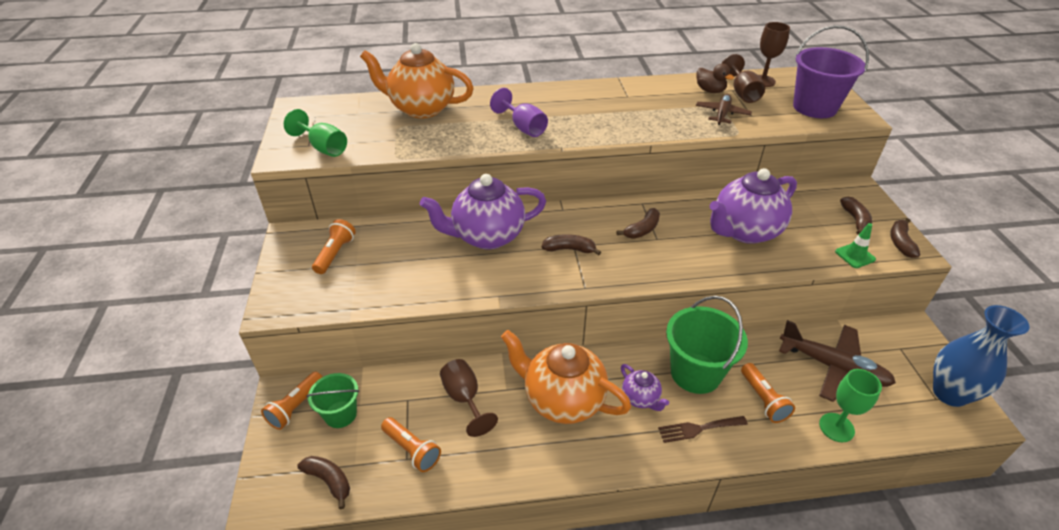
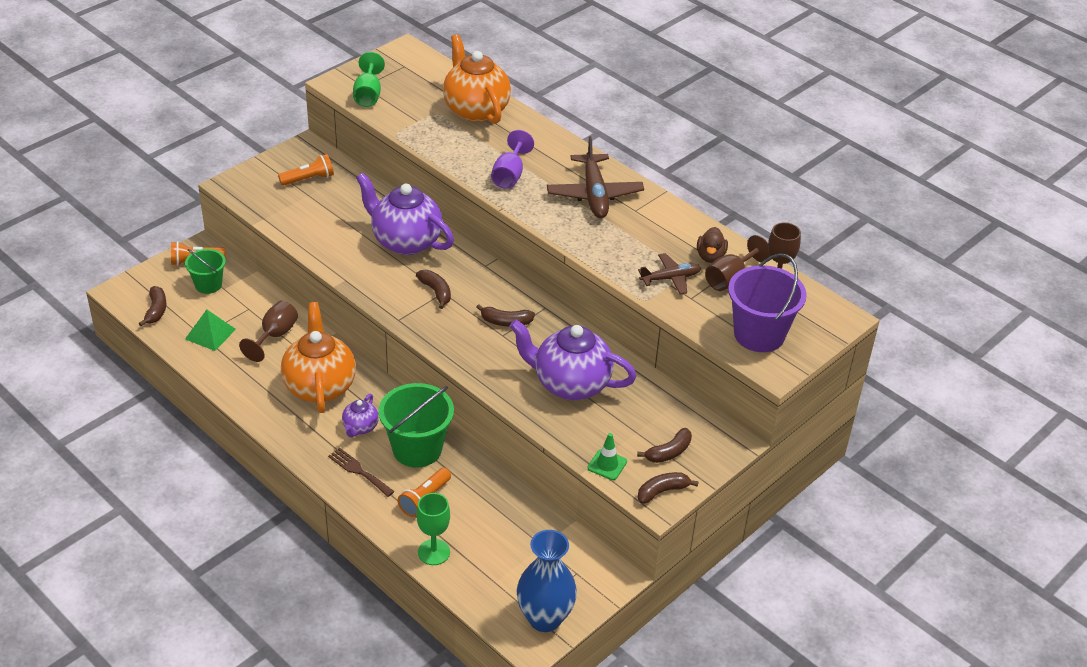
camera: 50 degrees right, 0 degrees up
orange flashlight [381,417,441,472] -> green pyramid [185,310,236,351]
brown plane [779,320,896,402] -> brown plane moved to [547,136,644,218]

